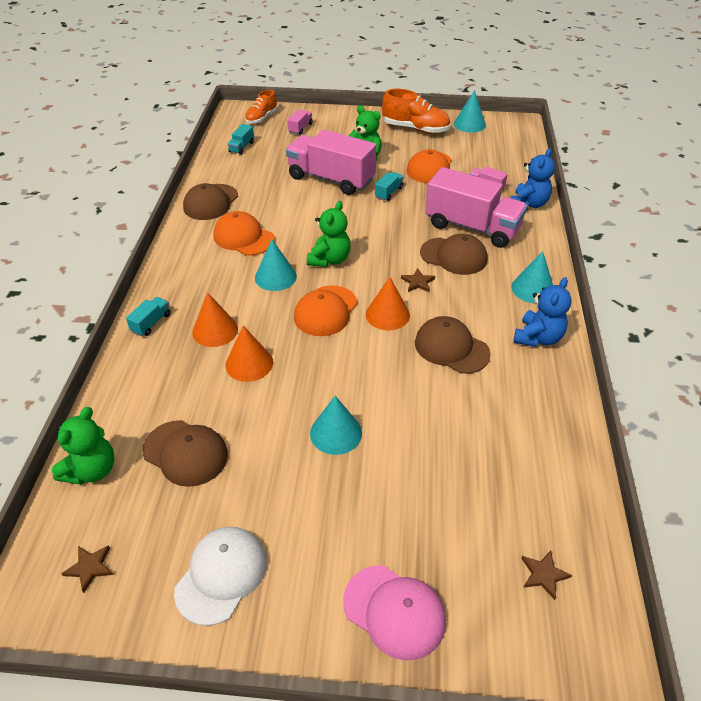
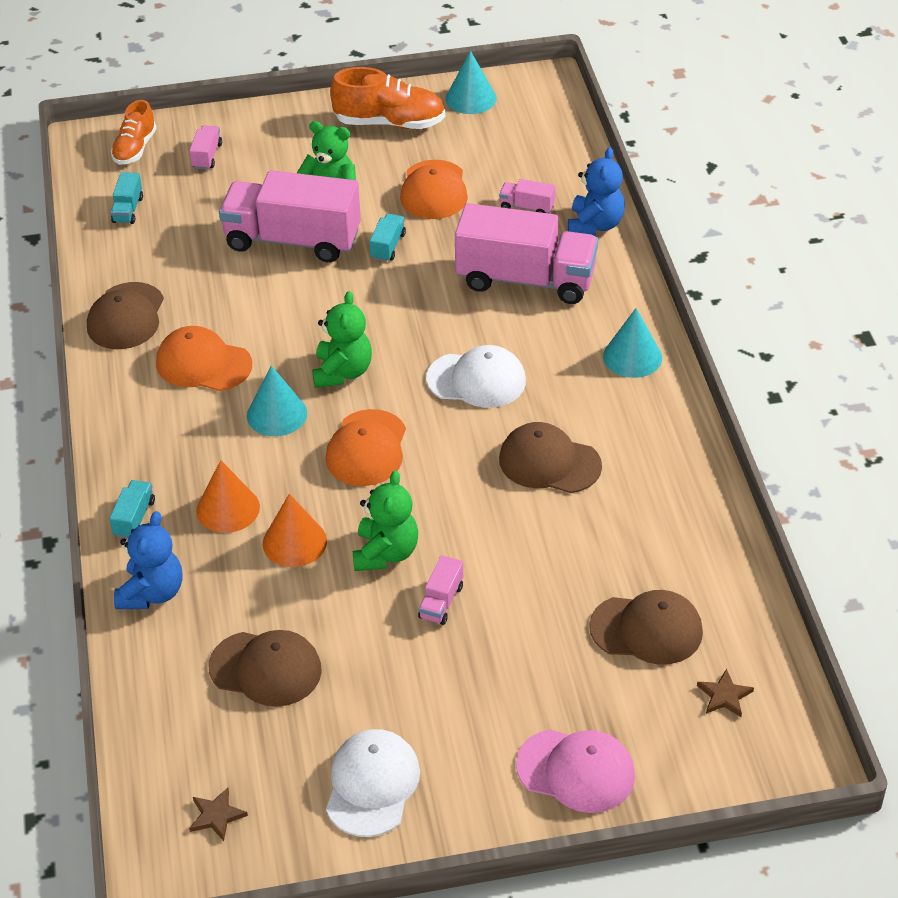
camera: 15 degrees left, 0 degrees up
green teddy bear [52,407,114,485] -> green teddy bear moved to [353,470,418,571]
turquoise cone [310,396,362,455] -> pink truck [418,555,463,625]
orange cone [366,277,410,330] -> none
brown star [401,268,435,292] -> white cap [426,345,526,408]
brown cap [420,234,487,275] -> brown cap moved to [589,590,703,665]
blue teddy bear [513,277,572,347] -> blue teddy bear moved to [114,511,182,609]

